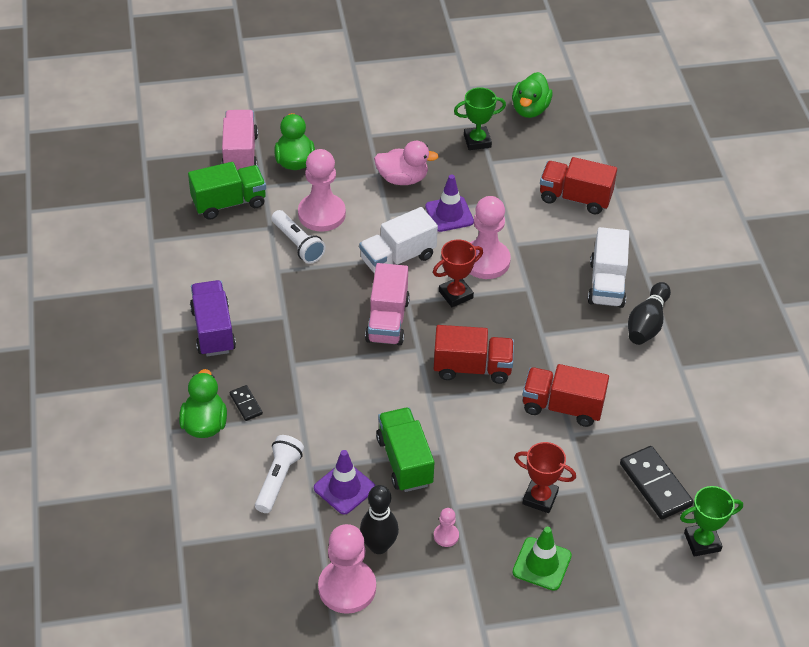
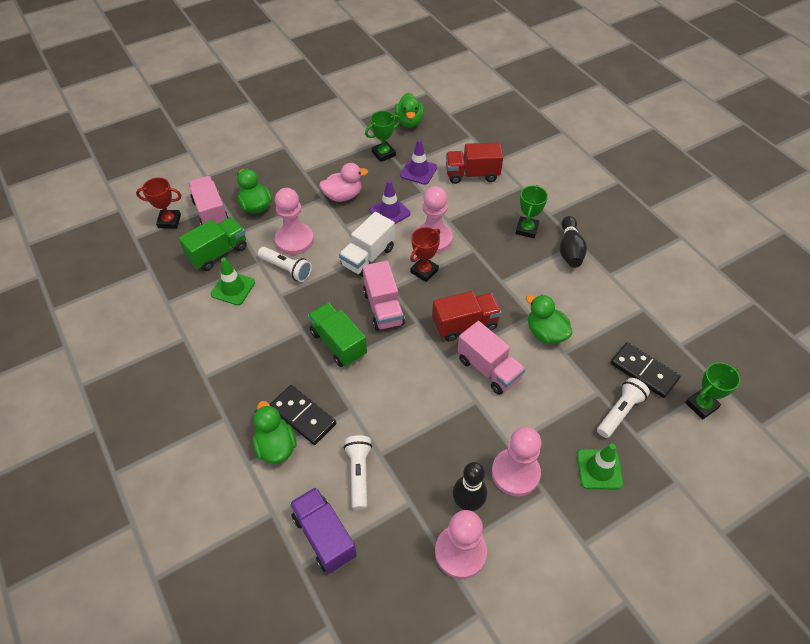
camera: 20 degrees left, 5 degrees up
purple truck [190,280,236,356] -> purple truck moved to [289,487,357,574]
black domino [230,385,263,421] -> black domino [269,385,336,445], size x1.91
purple traffic cone [314,450,375,515] -> purple traffic cone moved to [400,139,437,185]
green truck [376,407,435,492] -> green truck moved to [308,302,367,367]
pink pawn [434,508,459,547] -> pink pawn [492,427,542,496], size x2.22
red trophy [514,442,576,513] -> red trophy moved to [136,178,181,228]
red truck [523,364,609,427] -> green duck [526,295,573,344]
white truck [588,227,629,308] -> green trophy [516,185,548,238]
none -> green traffic cone [211,258,255,305]
none -> pink truck [457,321,525,395]
none -> white flashlight [597,378,650,438]

